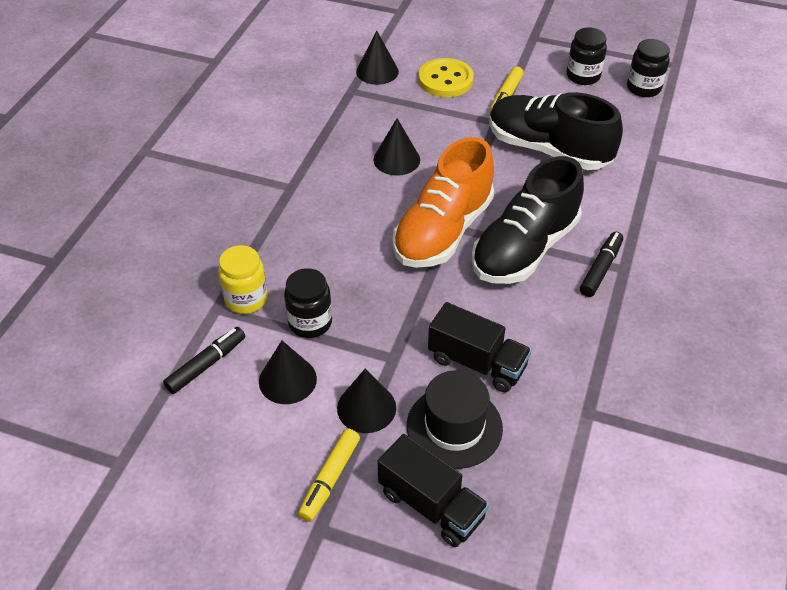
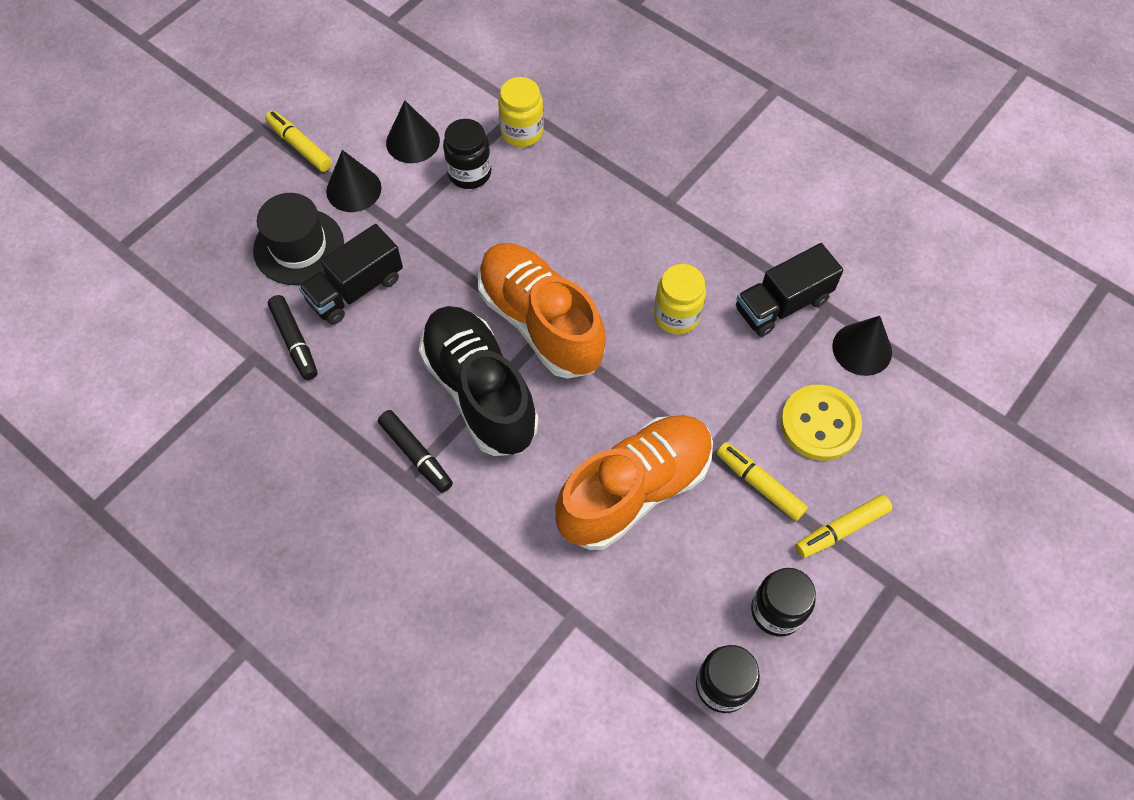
camera: 110 degrees right, 15 degrees up
black marker [163,327,245,394] -> black marker moved to [268,295,318,380]
black cone [373,118,420,176] -> yellow jar [654,264,706,335]
black truck [378,434,489,547] -> black truck moved to [736,243,843,337]
black shoe [489,92,623,170] -> orange shoe [555,415,713,550]
none -> yellow marker [795,494,892,558]

